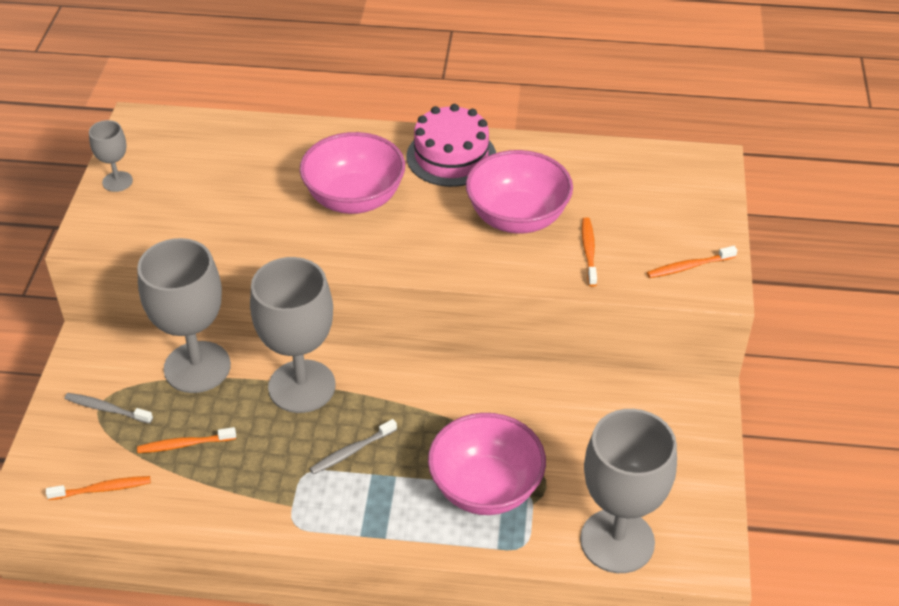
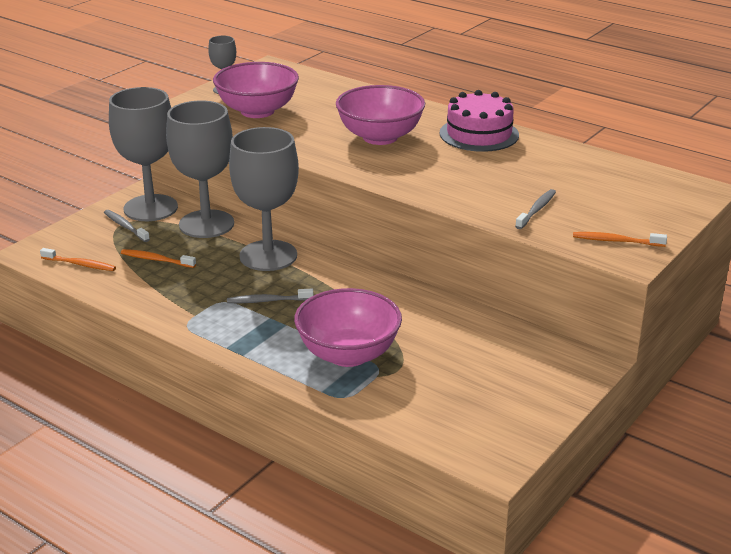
camera: 30 degrees right, 15 degrees down
pink bowl [466,150,573,234] -> pink bowl moved to [213,62,299,118]
grey goblet [580,409,677,573] -> grey goblet moved to [109,87,178,221]
orange toothbrush [582,217,597,287] -> grey toothbrush [515,189,556,229]

